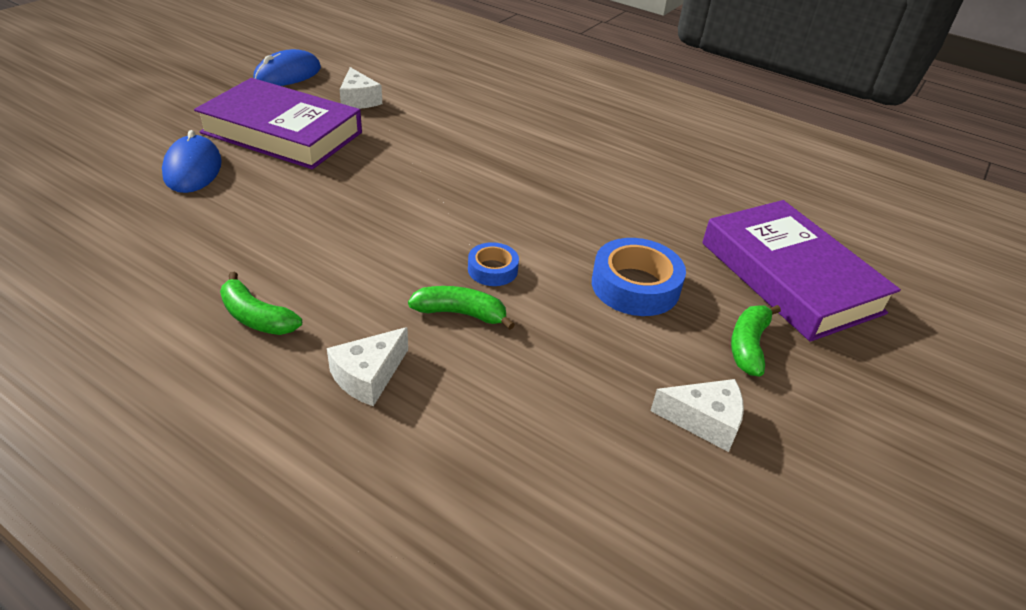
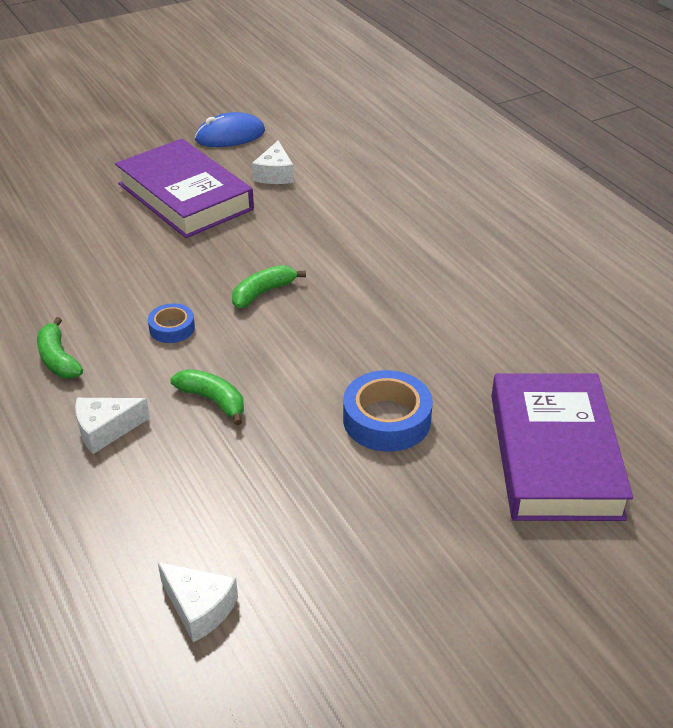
camera: 30 degrees right, 0 degrees up
blue mouse [162,130,222,193] -> none
blue tape [468,242,519,286] -> blue tape moved to [148,303,195,343]
white cheese [650,379,744,452] -> white cheese moved to [158,562,238,642]
green banana [731,305,781,377] -> green banana moved to [232,265,306,308]

